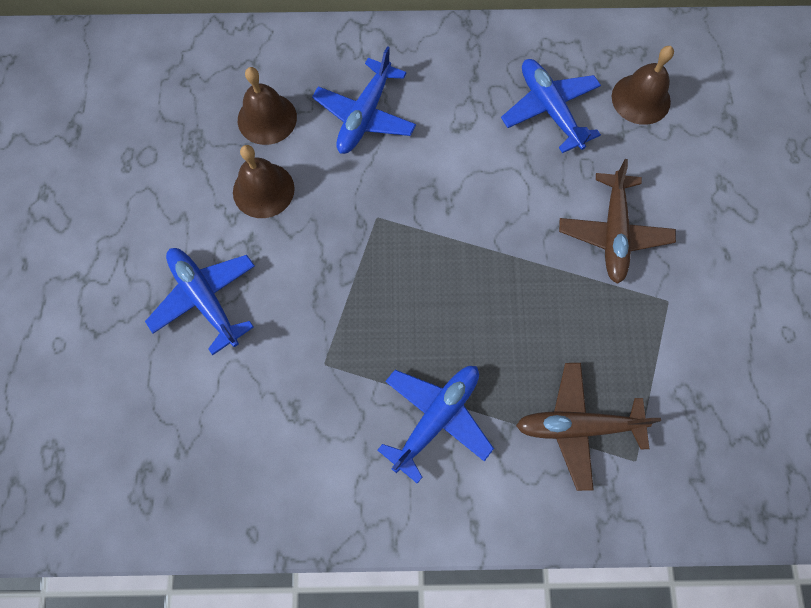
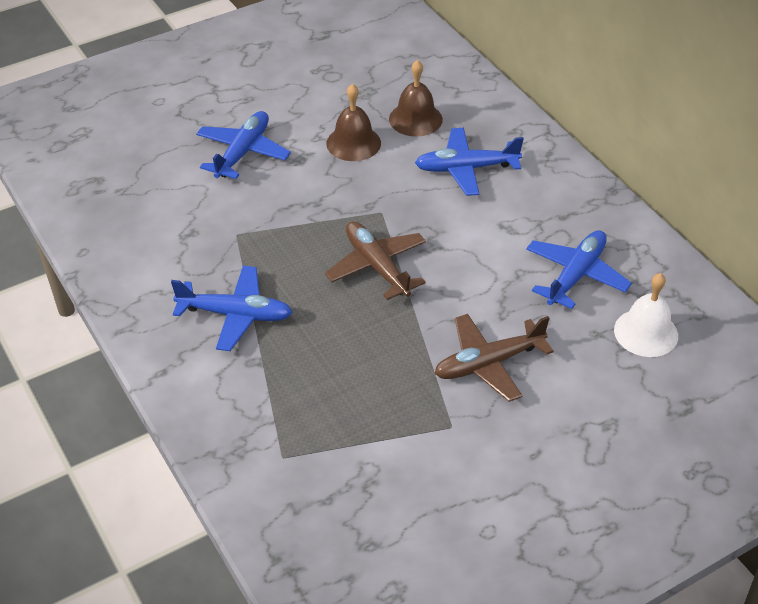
camera: 60 degrees right, 25 degrees down
brown plane [516,363,661,491] -> brown plane moved to [325,221,426,300]
brown bell [612,46,674,125] -> white bell [614,273,678,357]

